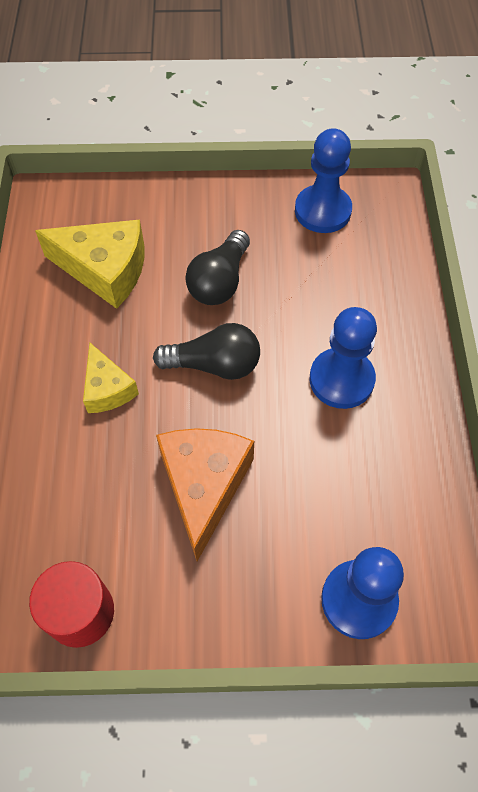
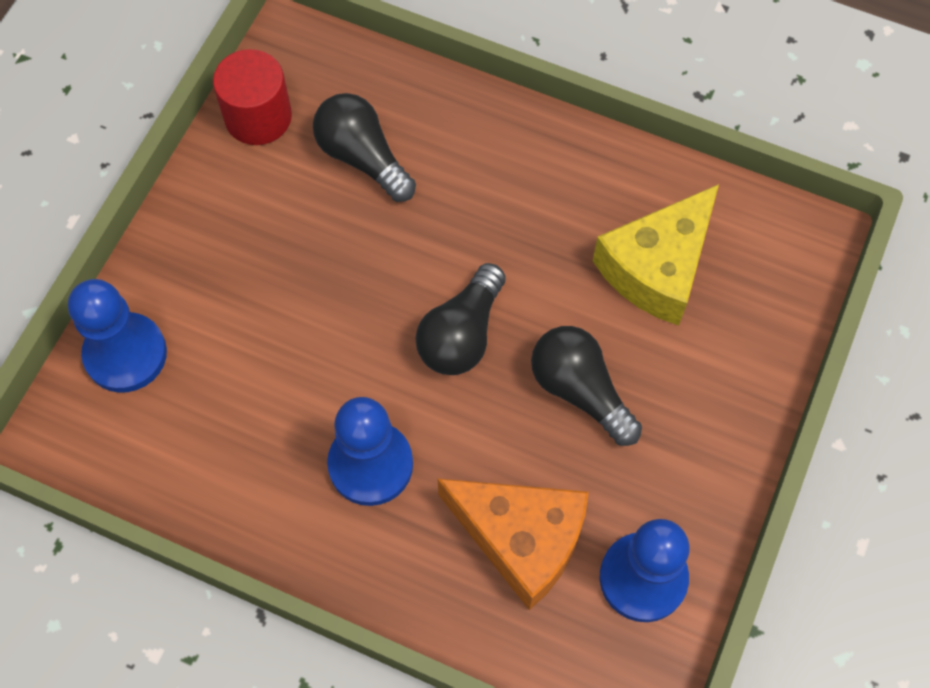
camera: 115 degrees right, 5 degrees up
yellow cheese [83,343,139,413] -> none
orange cheese [156,428,254,561] -> orange cheese moved to [437,478,589,610]
none -> black light bulb [313,93,416,202]

